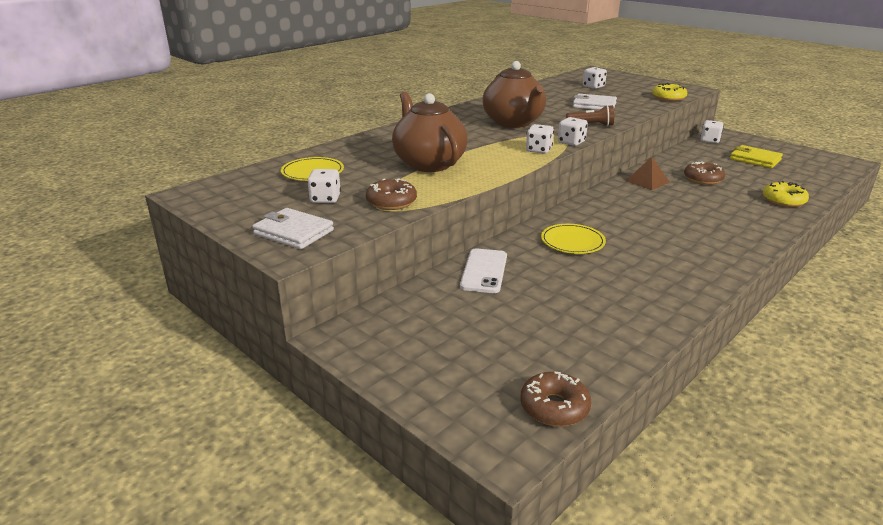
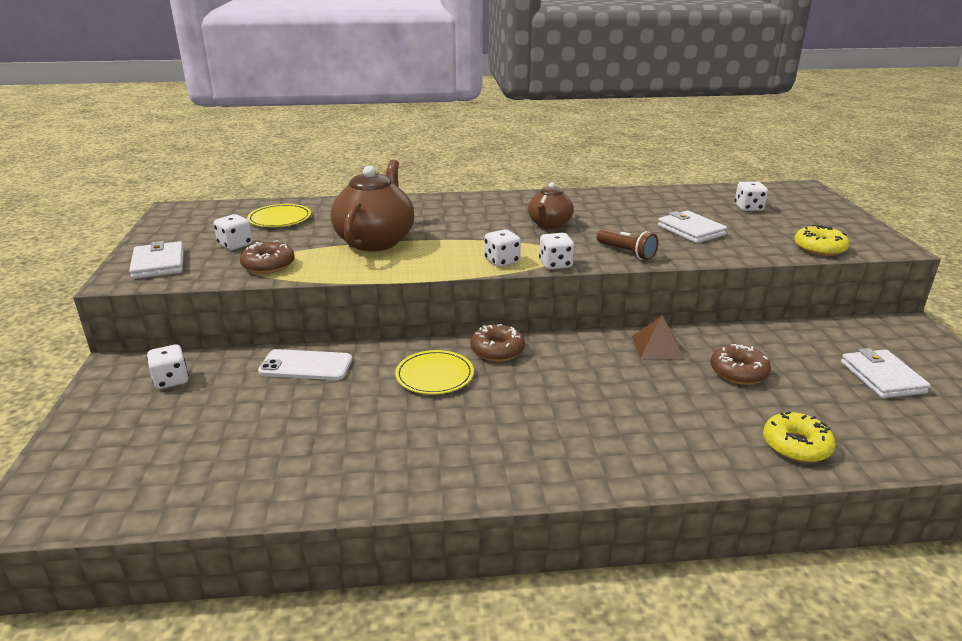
camera: 40 degrees right, 0 degrees up
white phone [460,248,507,293] -> white phone turned 45 degrees clockwise [258,349,352,380]
brown teapot [482,61,546,128] -> brown teapot [528,182,574,229], size x0.59
brown donut [520,372,591,427] -> brown donut moved to [470,324,525,362]
white dice [700,120,724,143] -> white dice moved to [147,345,189,389]
yellow wallet [730,145,783,168] -> white wallet [841,348,931,398]

